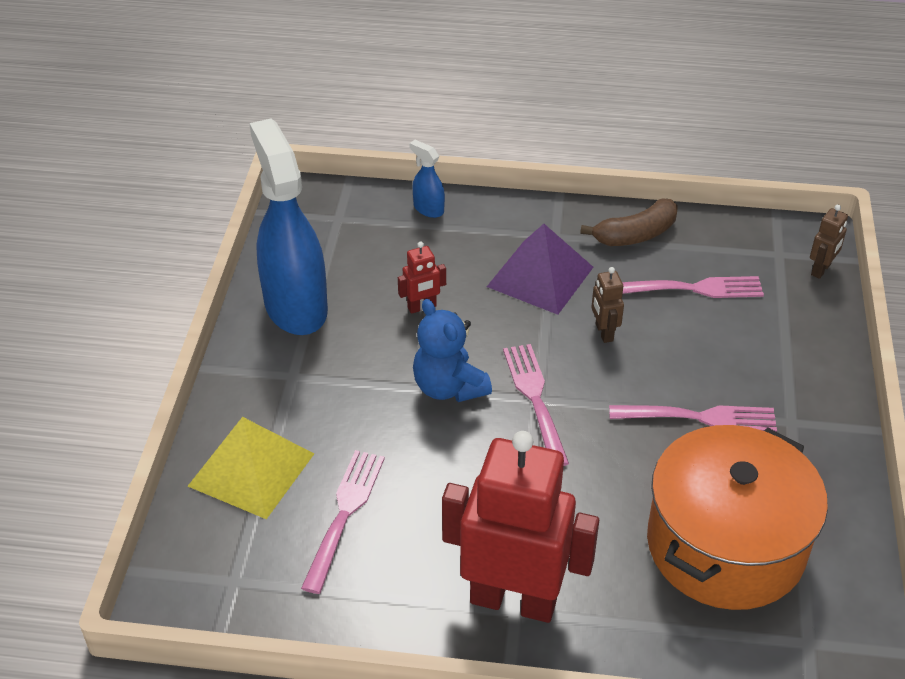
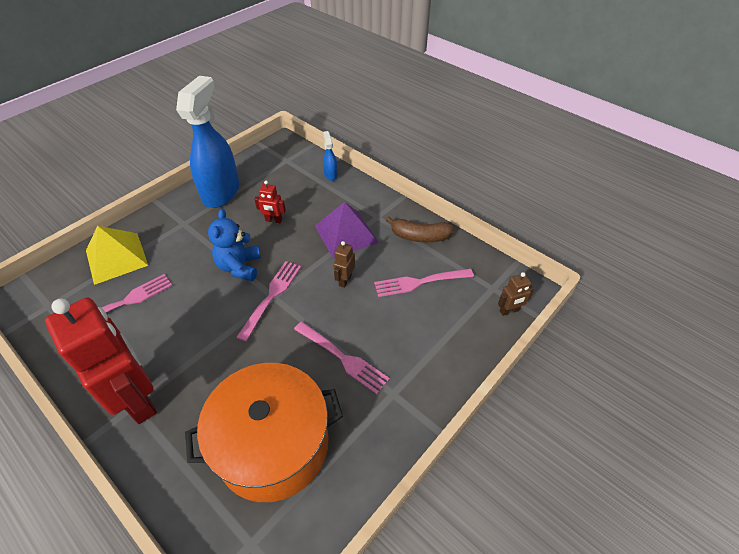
camera: 35 degrees right, 5 degrees up
pink fork [622,276,764,298] -> pink fork turned 135 degrees clockwise [374,269,474,297]

